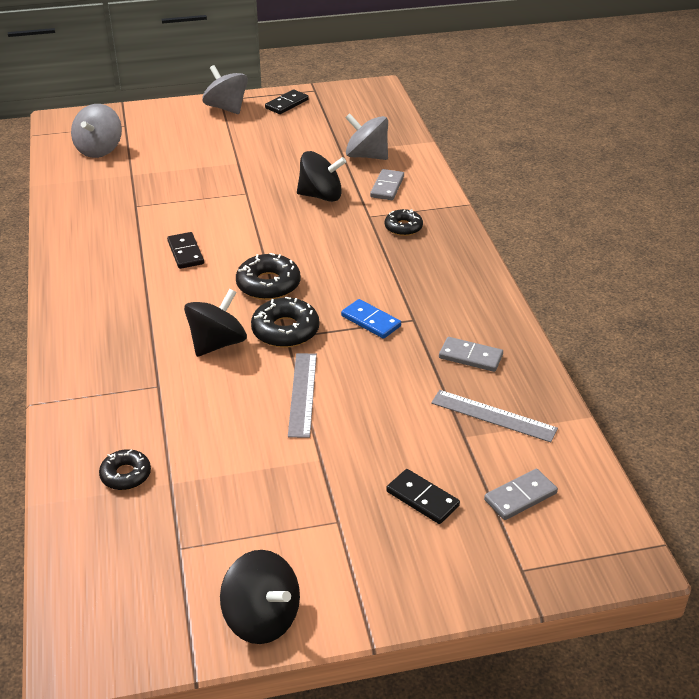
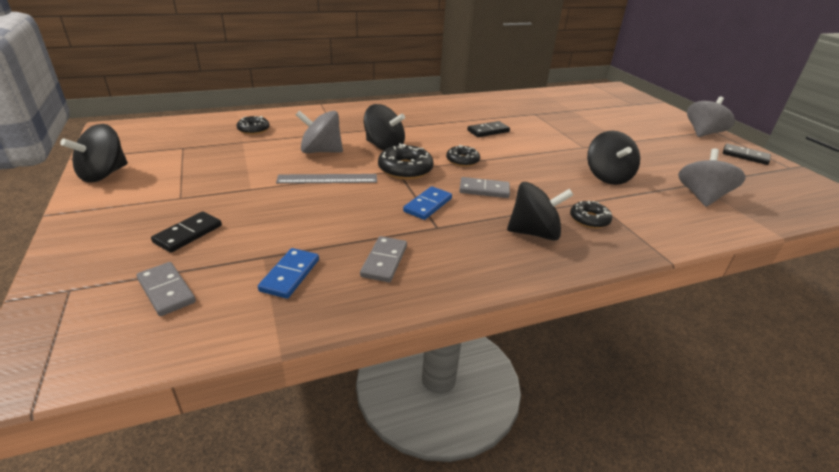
camera: 80 degrees right, 5 degrees down
grey spinning top [71,104,122,158] -> grey spinning top moved to [296,110,343,153]
black donut [236,253,301,300] -> black donut [446,145,480,167], size x0.64
grey domino [370,169,404,200] -> grey domino moved to [459,177,510,198]
grey ruler [431,390,558,442] -> blue domino [258,248,319,299]
none -> black spinning top [507,182,573,241]

